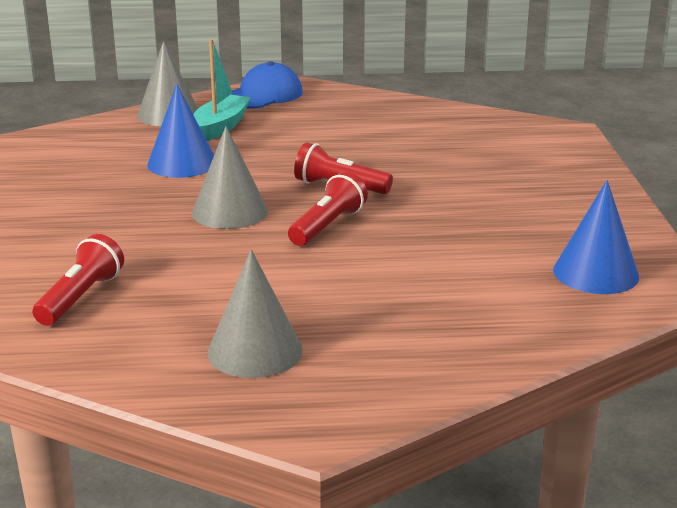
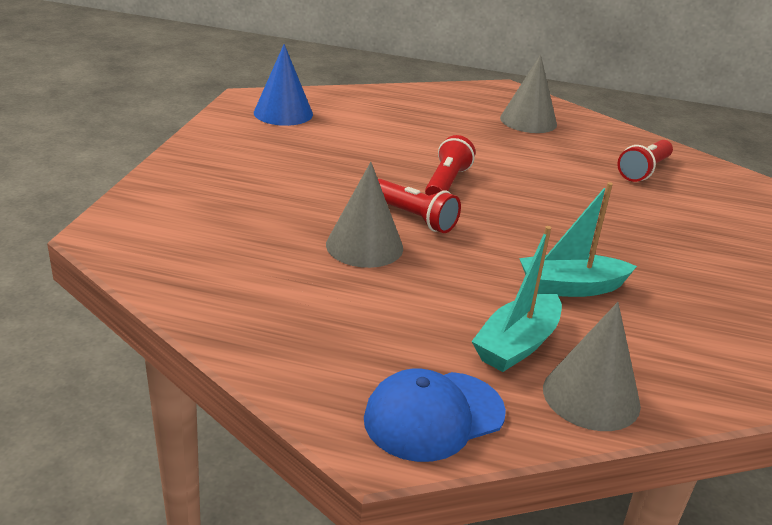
camera: 165 degrees left, 5 degrees up
blue cone [147,84,214,178] -> turquoise boat [519,182,637,297]
grey cone [192,126,268,229] -> grey cone moved to [326,162,403,268]
red flashlight [288,171,368,246] -> red flashlight turned 150 degrees clockwise [425,135,475,196]

